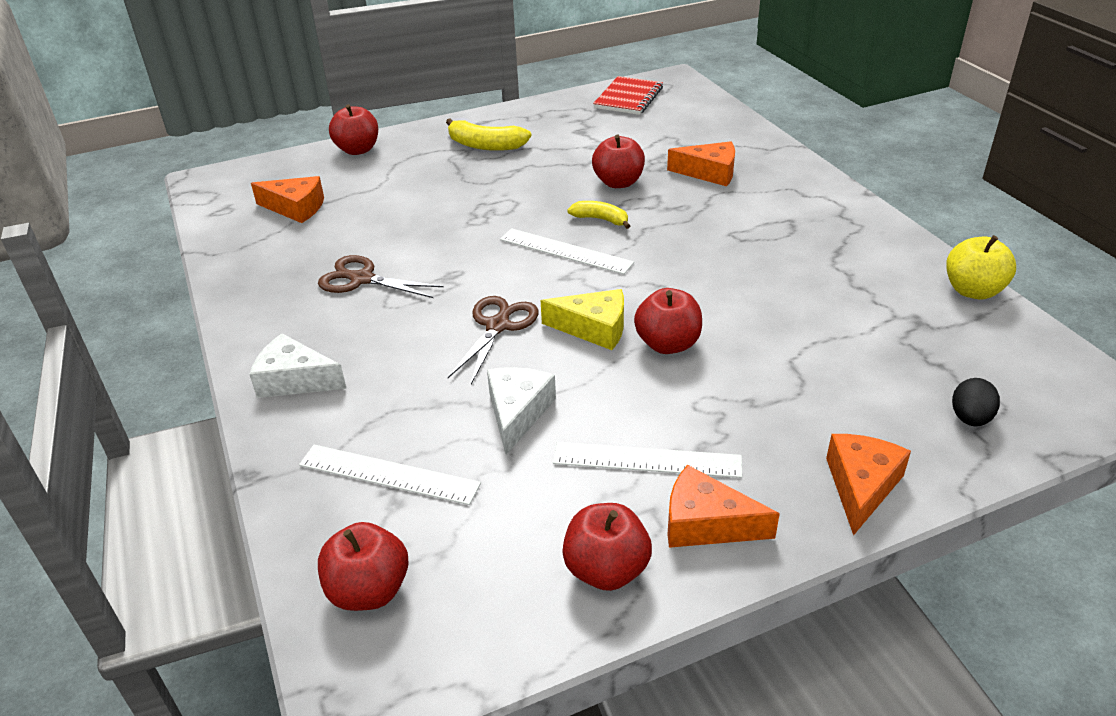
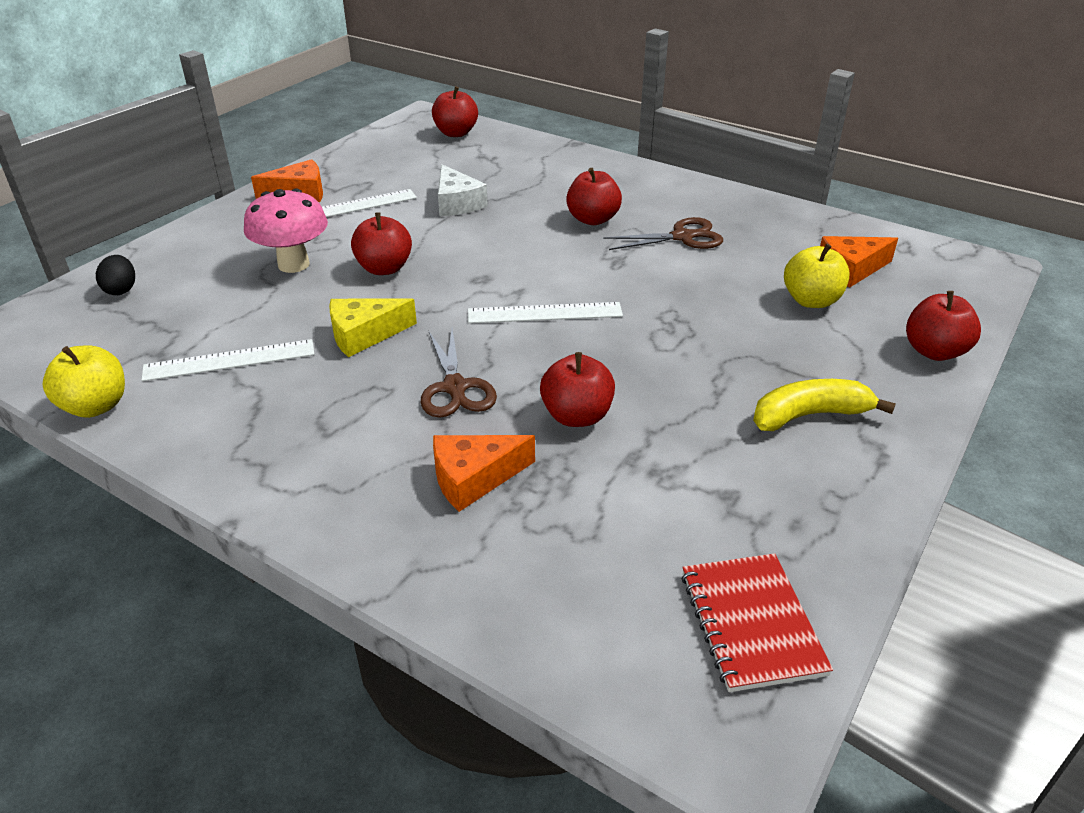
camera: 145 degrees right, 0 degrees up
white cheese [249,334,347,398] -> none
white ruler [299,445,481,505] -> white ruler moved to [142,339,314,381]
brown scissors [448,296,539,384] -> brown scissors moved to [420,329,497,417]
yellow cheese [540,289,624,350] -> yellow cheese moved to [329,298,417,357]
red apple [562,503,652,591] -> red apple moved to [566,168,622,225]
yellow banana [567,201,630,229] -> none
orange cheese [826,434,911,536] -> none
none -> pink mushroom [244,188,328,273]
none -> yellow apple [784,244,849,308]

